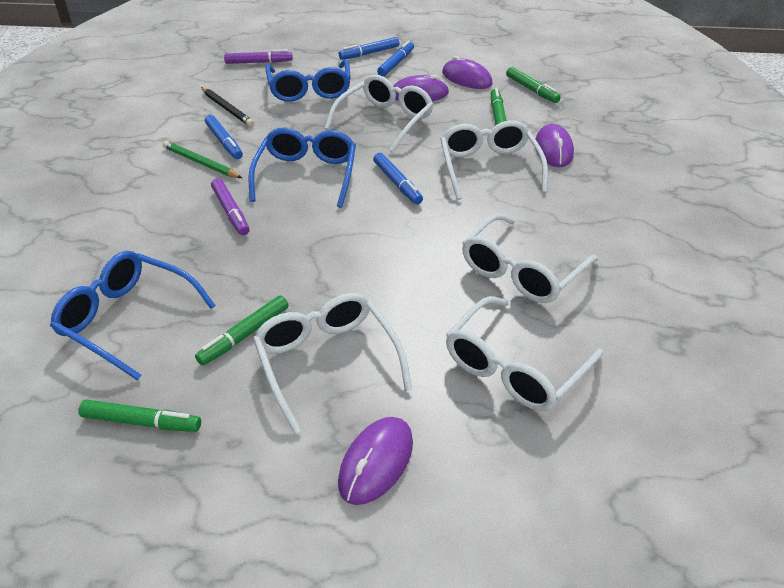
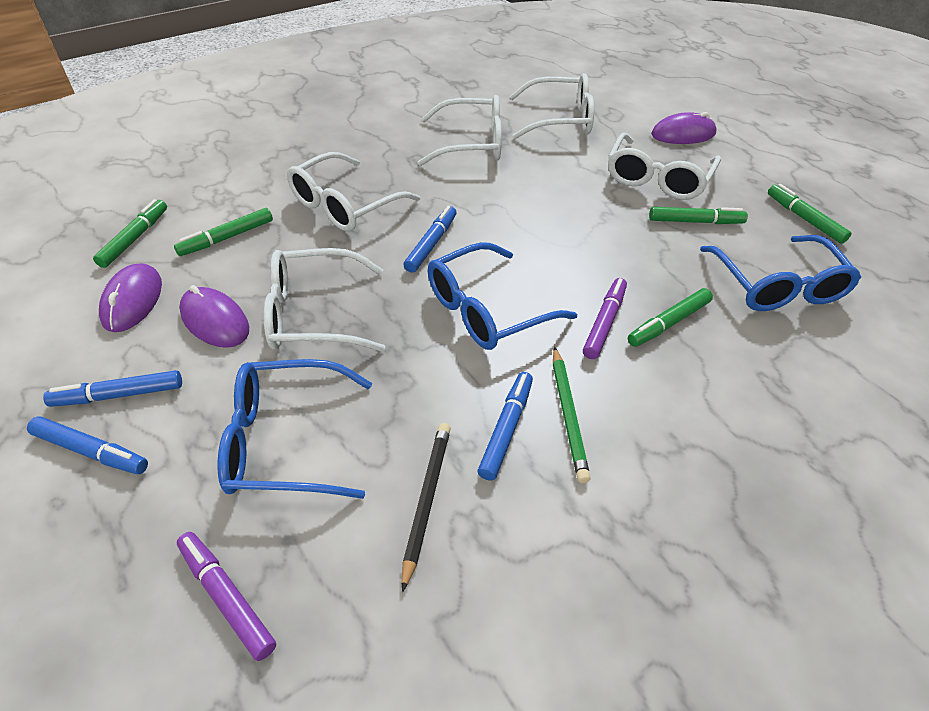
camera: 130 degrees left, 5 degrees up
blue glasses [265,59,351,102] -> blue glasses turned 135 degrees counterclockwise [217,359,372,499]
purple mouse [536,124,574,167] -> none
none -> green marker [628,288,713,347]

